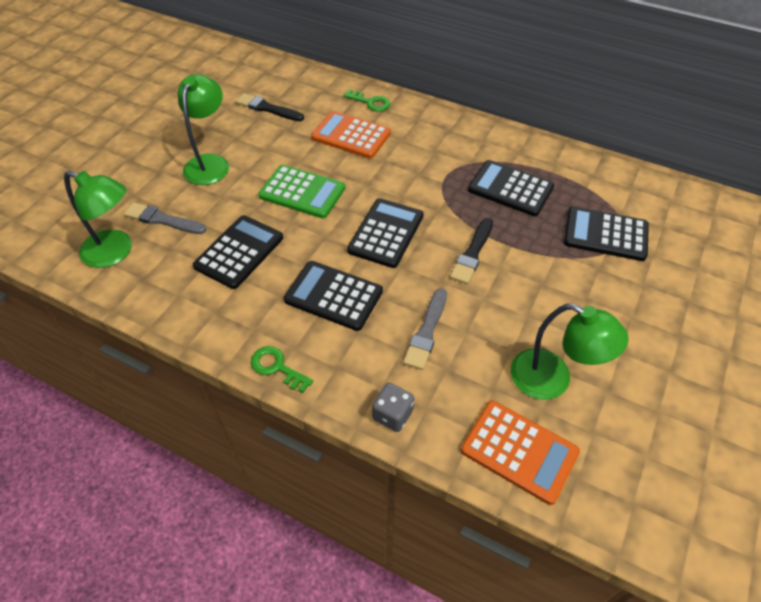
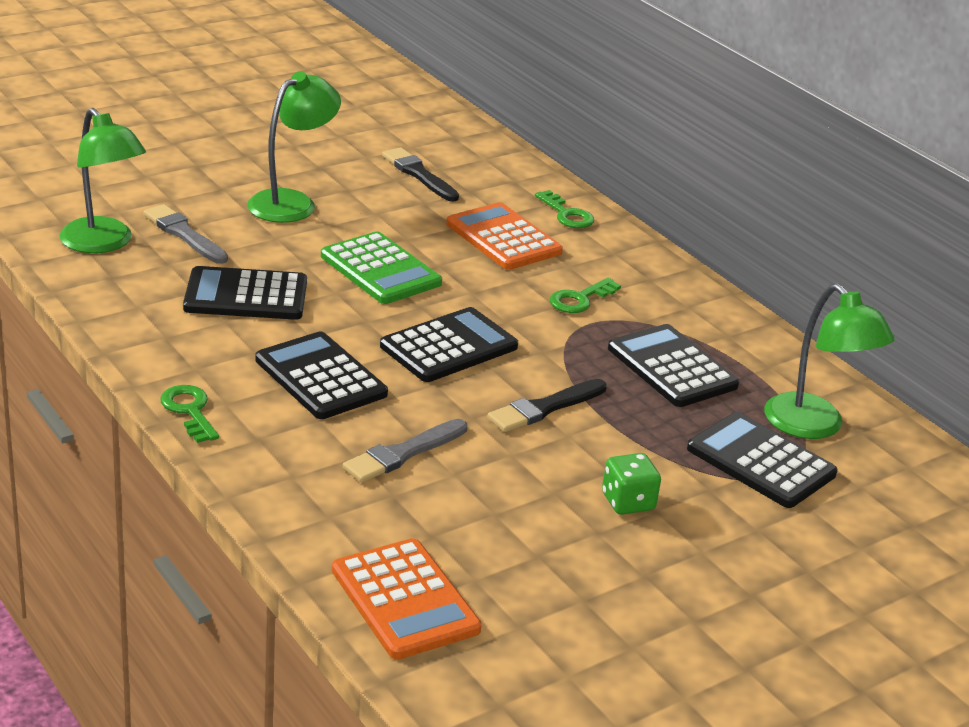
camera: 25 degrees right, 20 degrees down
black calculator [193,215,283,289] -> black calculator turned 150 degrees counterclockwise [183,266,307,320]
grey dice [372,383,414,432] -> none
green lamp [511,304,629,400] -> green lamp moved to [764,283,895,439]
none -> green key [550,278,621,313]
none -> green dice [602,453,661,515]

